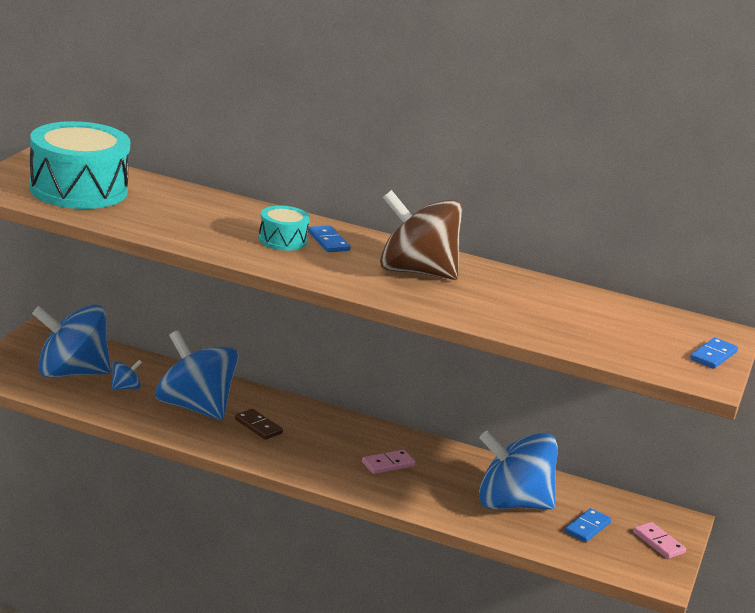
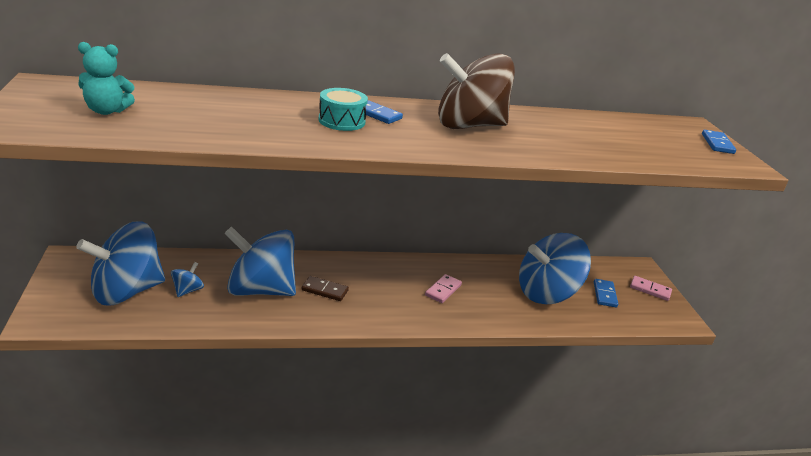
camera: 30 degrees left, 5 degrees up
turquoise drum [29,121,130,209] -> turquoise teddy bear [78,42,135,115]

